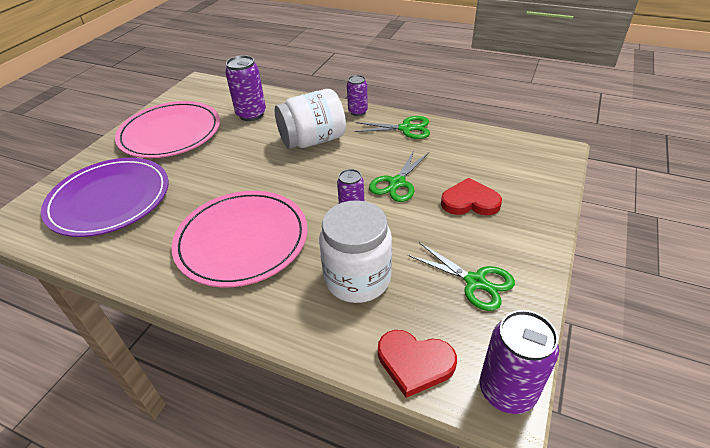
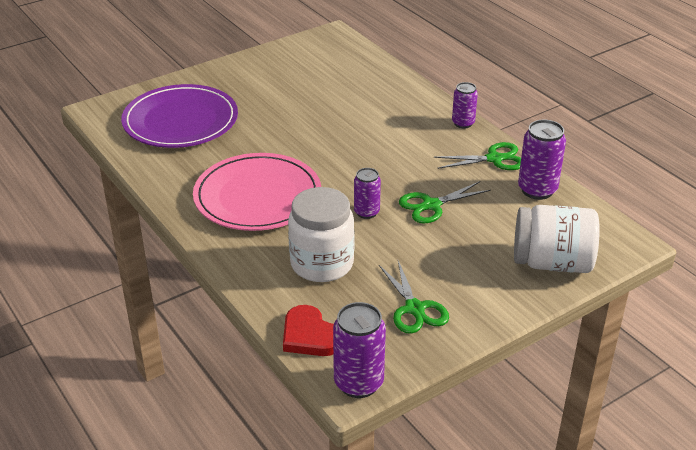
camera: 30 degrees right, 5 degrees down
pink plate [115,101,220,158] -> none
purple can [225,55,266,121] -> purple can moved to [518,120,566,200]
white jar [275,89,346,149] -> white jar moved to [514,205,600,273]
green scissors [354,116,430,139] -> green scissors turned 45 degrees counterclockwise [434,142,521,170]
red heart [441,178,502,215] -> none

